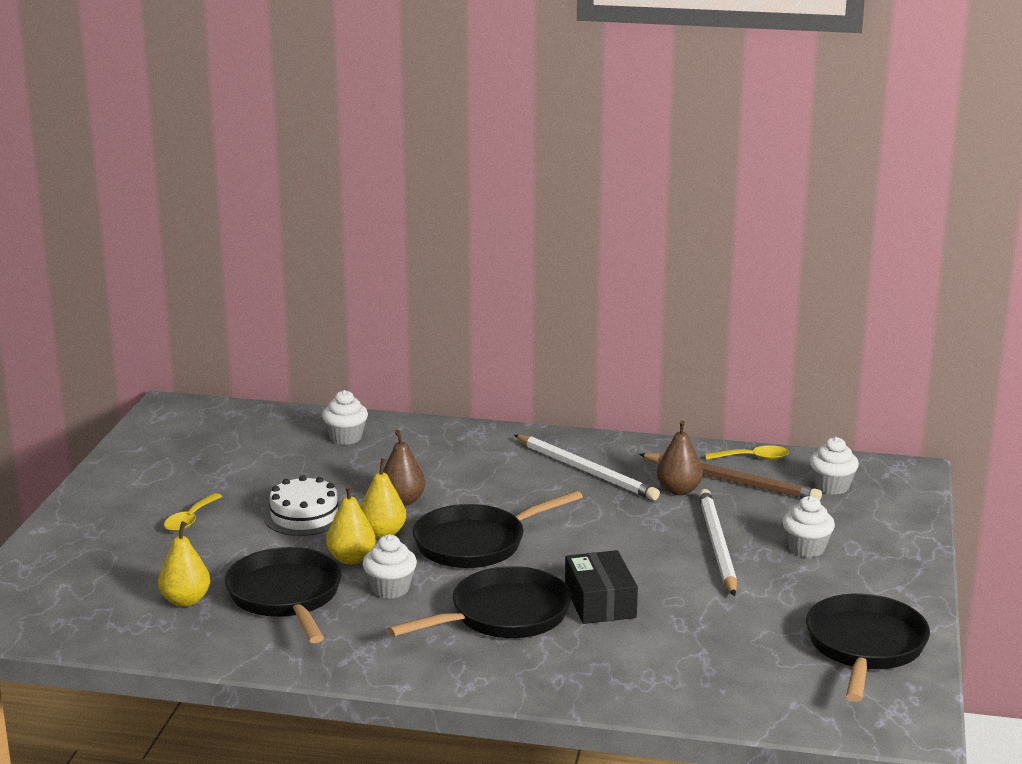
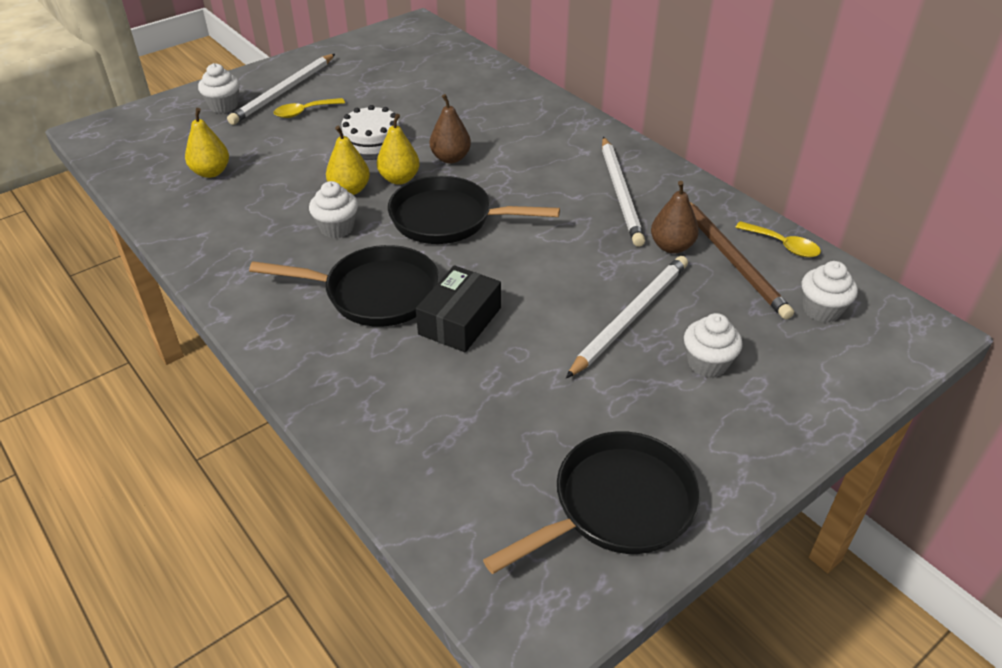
camera: 40 degrees right, 20 degrees up
black pan [225,547,342,643] -> none
white cupcake [322,390,368,445] -> white cupcake moved to [198,63,240,113]
none -> white pencil [227,54,335,125]

